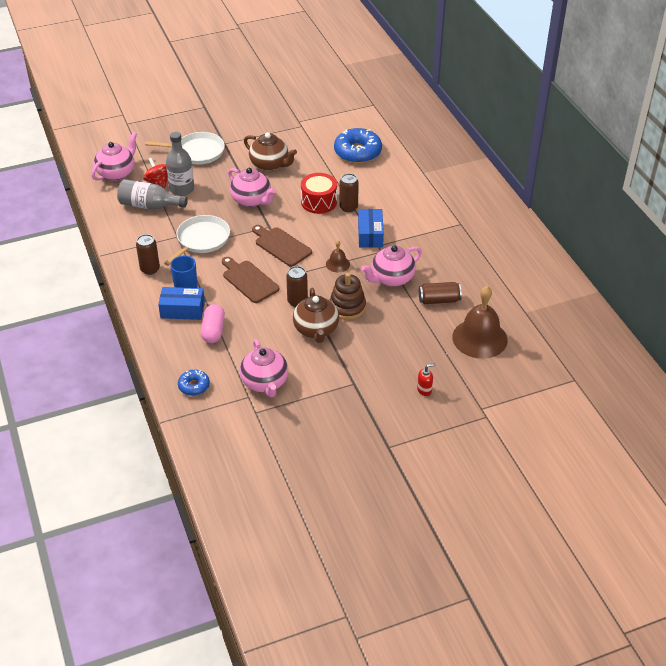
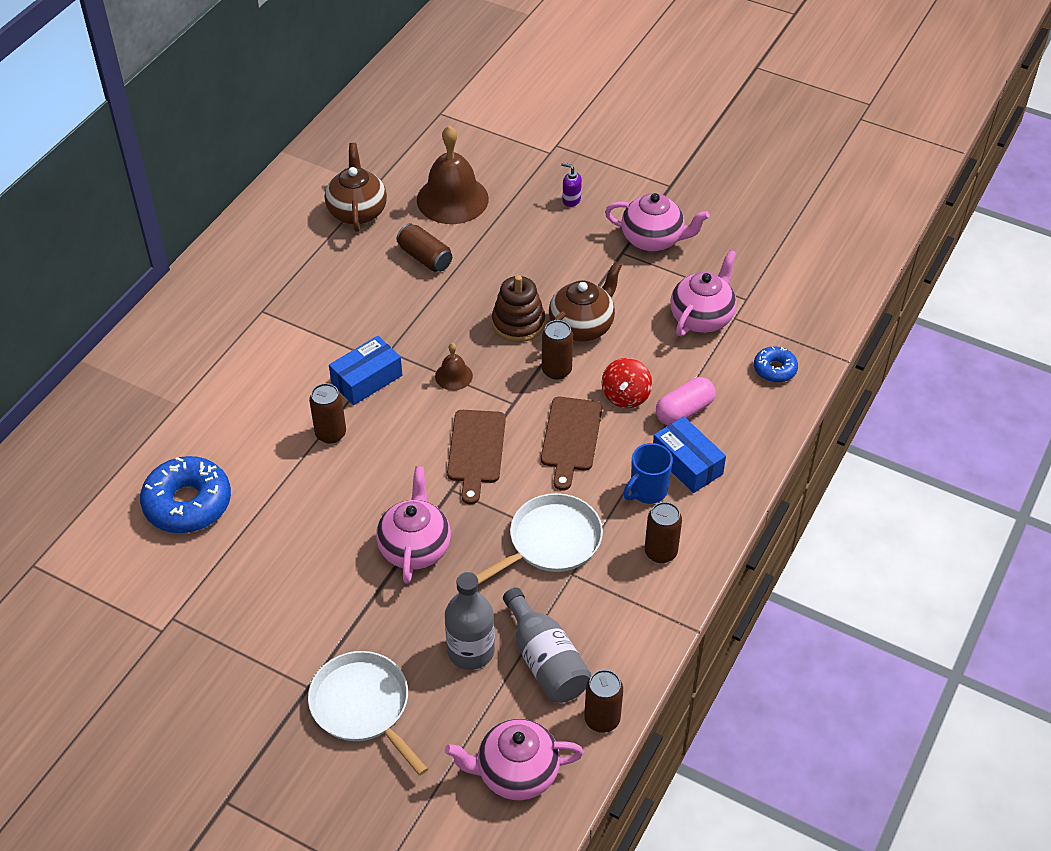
camera: 130 degrees left, 5 degrees up
red spinning top [143,158,168,189] -> red spinning top moved to [602,358,652,408]
white pan [164,215,230,266] -> white pan turned 150 degrees clockwise [476,493,603,584]
brown teapot [244,133,297,171] -> brown teapot moved to [325,143,387,232]
red drum [301,173,337,214] -> none
pink teapot [361,245,422,287] -> pink teapot moved to [605,193,710,251]
red soap dispenser [417,363,436,396] -> purple soap dispenser [561,163,582,207]
none -> brown can [584,670,623,733]

